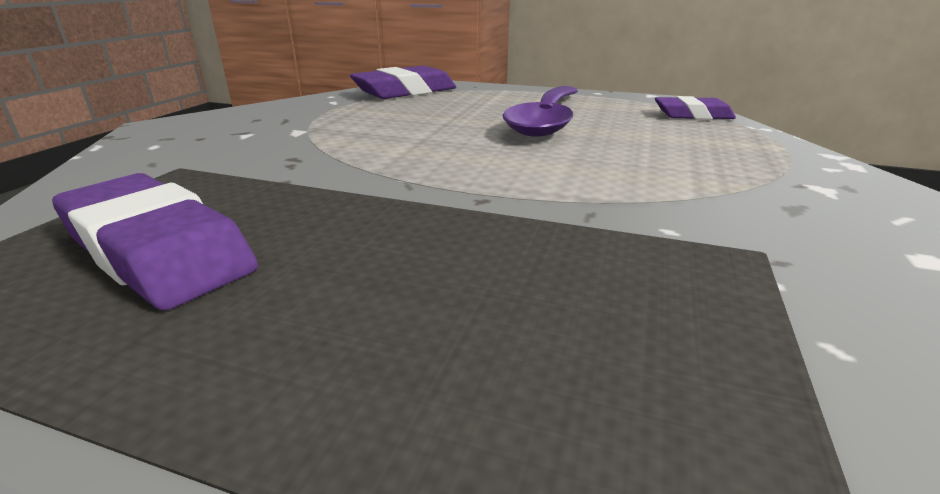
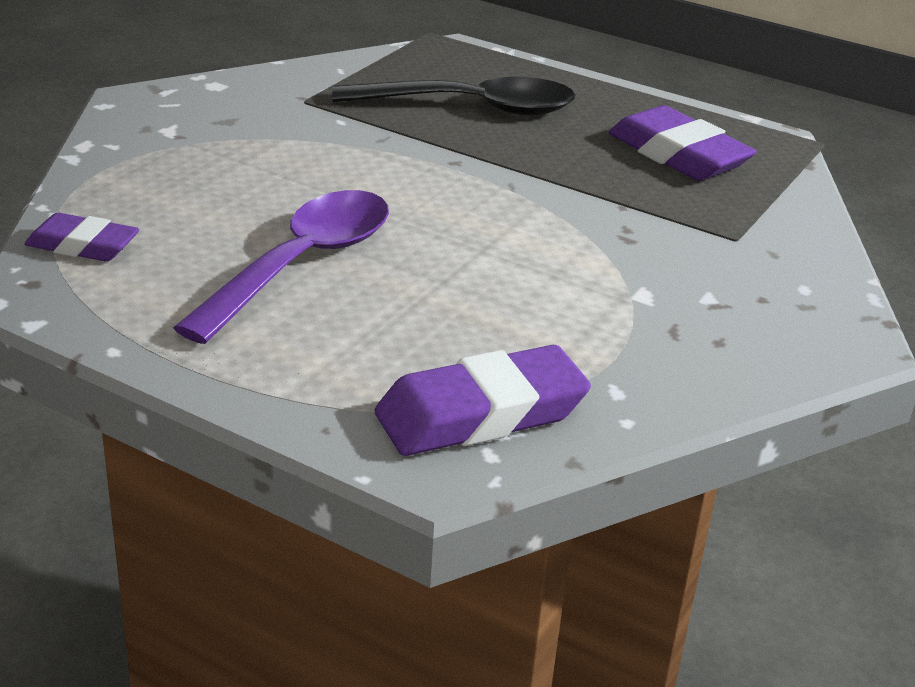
camera: 170 degrees left, 5 degrees up
none -> black spoon [332,77,576,115]

